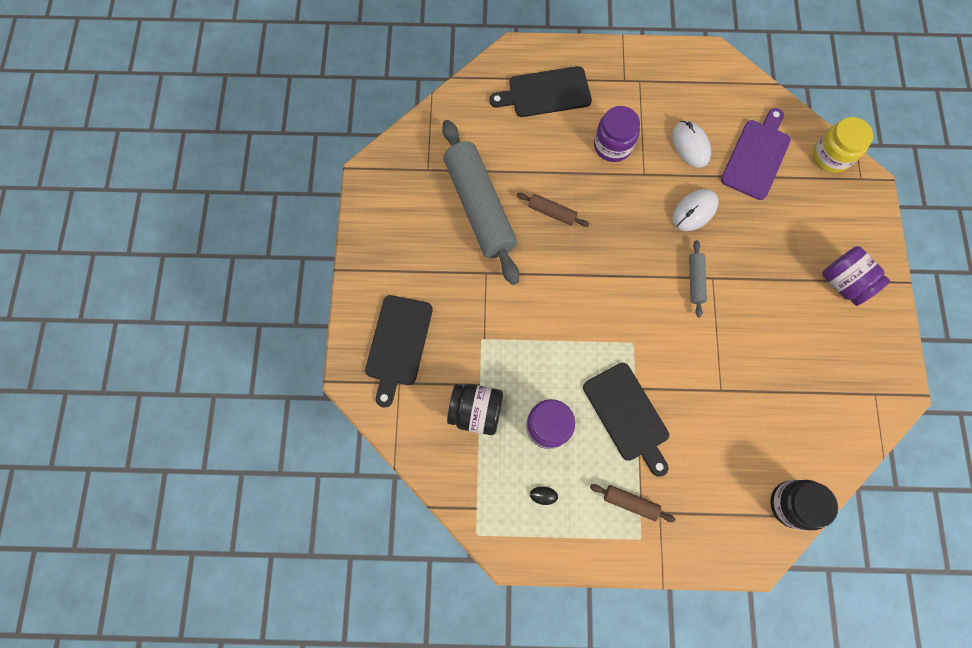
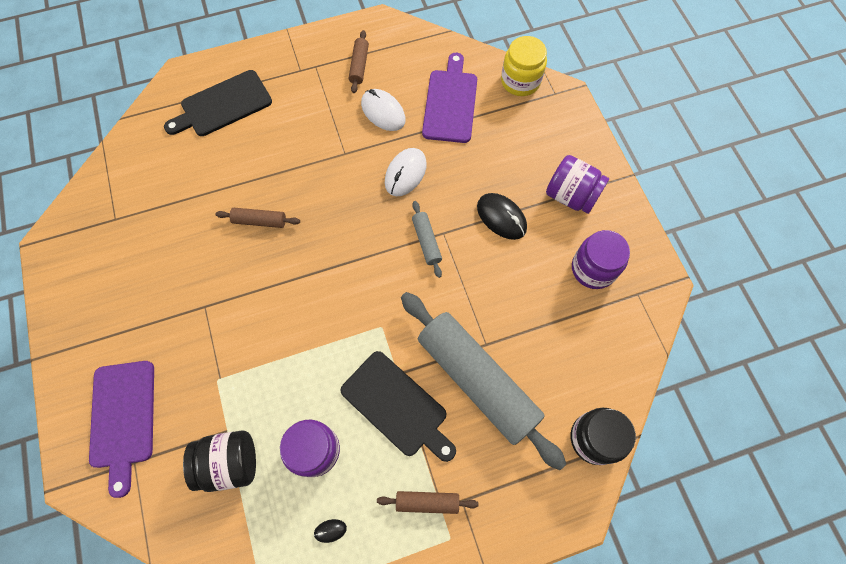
camera: 20 degrees left, 5 degrees down
black cutting board [365,295,433,407] -> purple cutting board [89,361,154,498]
grey rolling pin [442,120,519,285] -> grey rolling pin moved to [401,292,566,470]
purple jar [594,106,640,162] -> purple jar moved to [572,230,630,289]
none -> brown rolling pin [349,30,369,93]
none -> black mouse [477,193,527,240]

